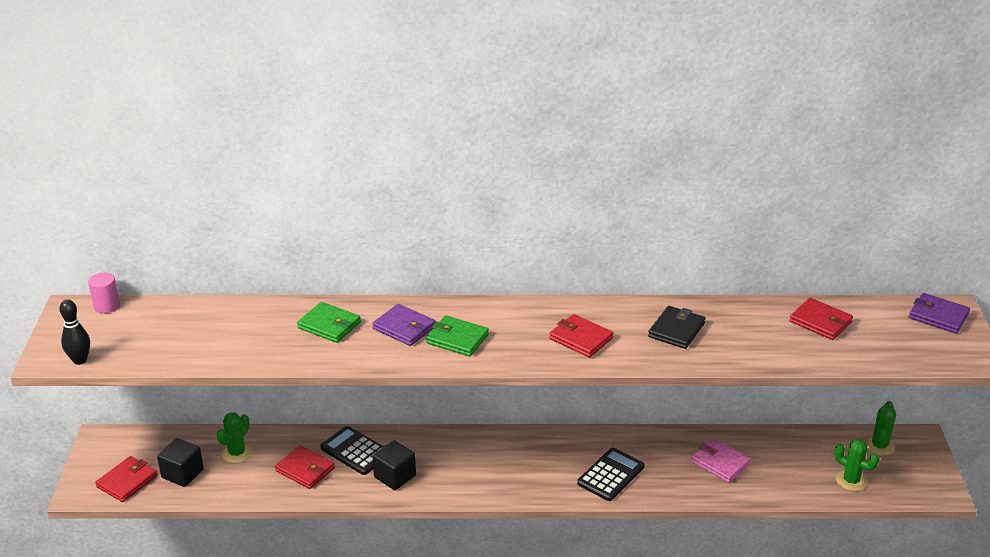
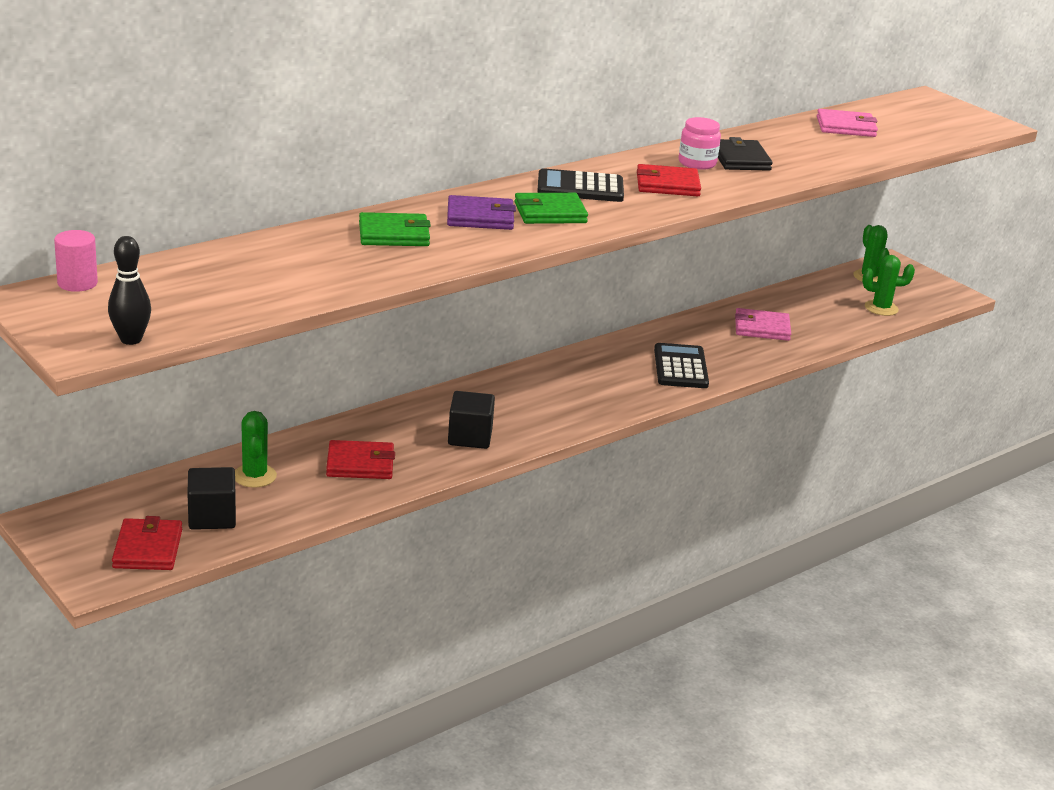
camera: 40 degrees left, 5 degrees down
black calculator [320,426,384,475] -> black calculator moved to [537,168,624,202]
red wallet [789,298,853,340] -> pink wallet [817,109,878,137]
purple wallet [909,293,970,334] -> none
none -> pink jar [679,117,721,170]

